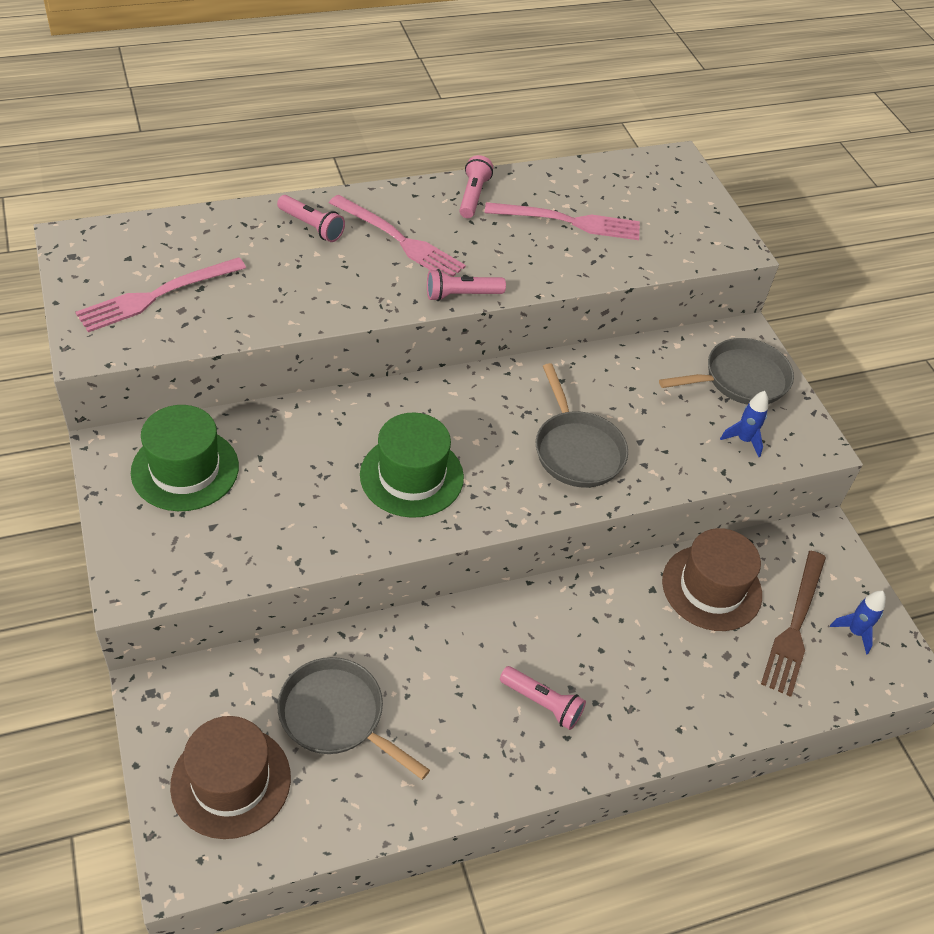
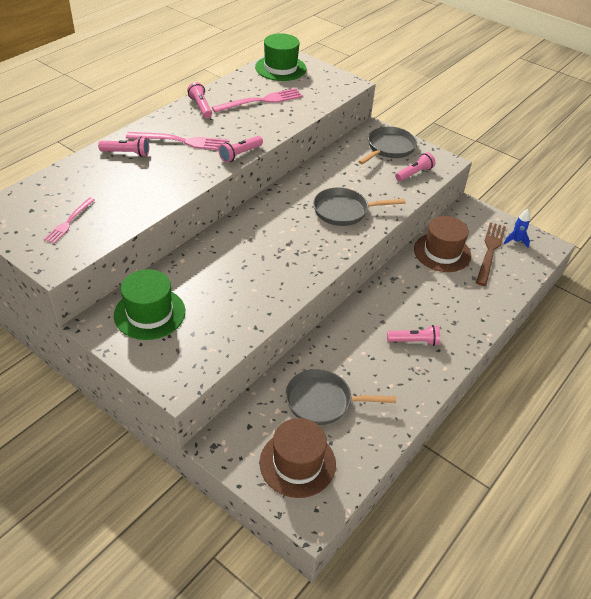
camera: 30 degrees left, 5 degrees down
pink fork [76,257,246,332] -> pink fork [44,197,95,244], size x0.62
green hat [360,413,464,518] -> green hat moved to [255,33,307,81]
grey pan [536,363,628,488] -> grey pan turned 135 degrees clockwise [313,187,405,226]
blue rocket [720,391,768,457] -> pink flashlight [395,152,436,181]
brown fork [761,551,826,697] -> brown fork turned 150 degrees counterclockwise [476,222,506,286]

